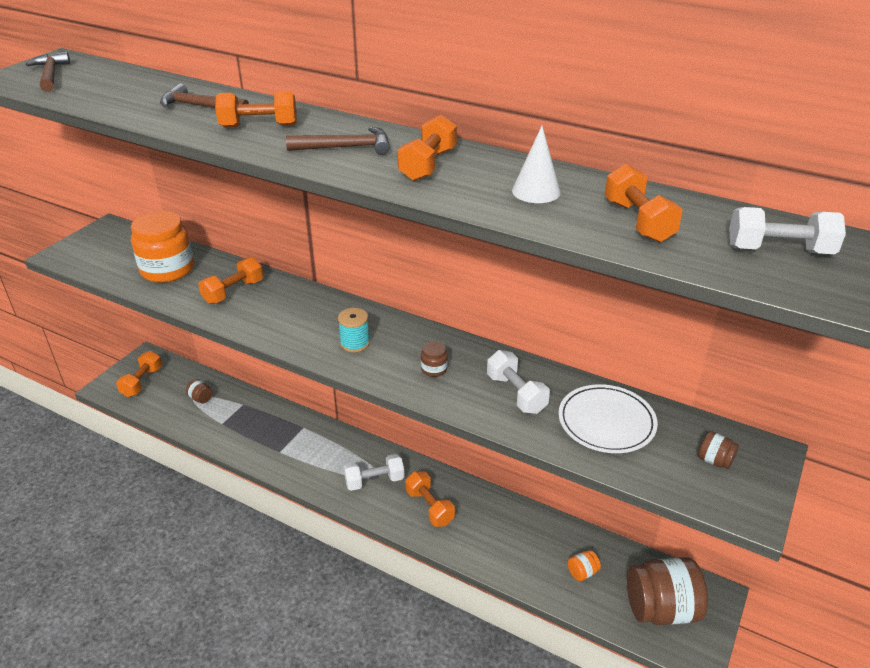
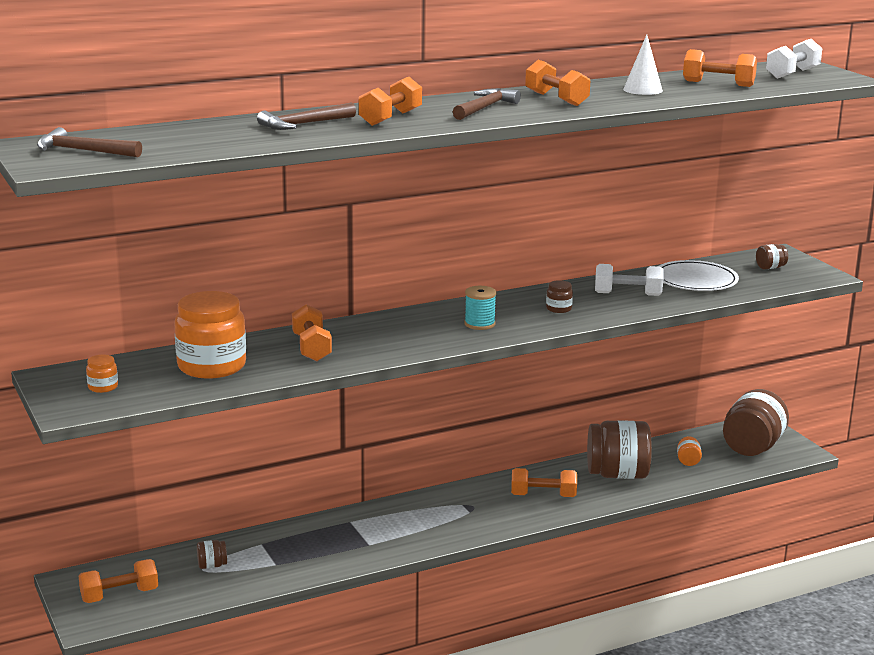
camera: 55 degrees left, 15 degrees down
orange dumbbell [116,351,162,397] -> orange dumbbell turned 75 degrees counterclockwise [79,559,158,603]
white dumbbell [344,454,405,491] -> none
none -> orange jar [86,355,118,393]
none -> brown jar [587,420,652,479]

